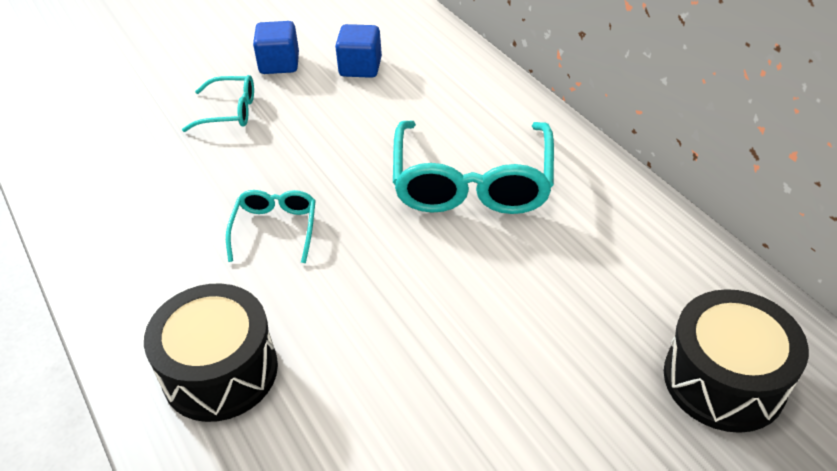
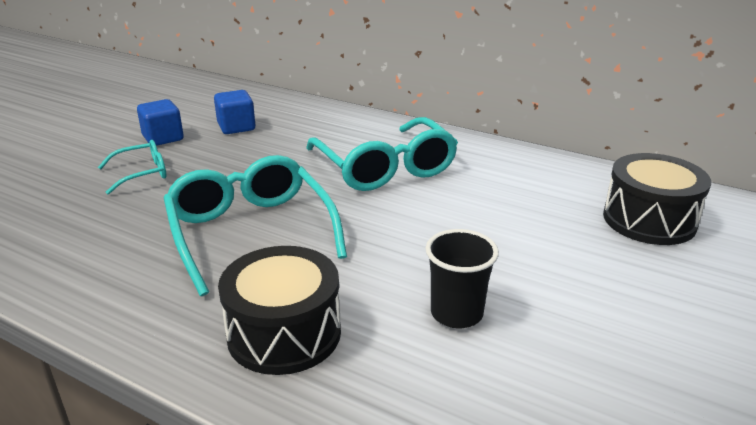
camera: 30 degrees left, 15 degrees down
turquoise glasses [226,190,316,263] -> turquoise glasses [164,155,347,296], size x1.97
none -> black cup [425,229,499,328]

